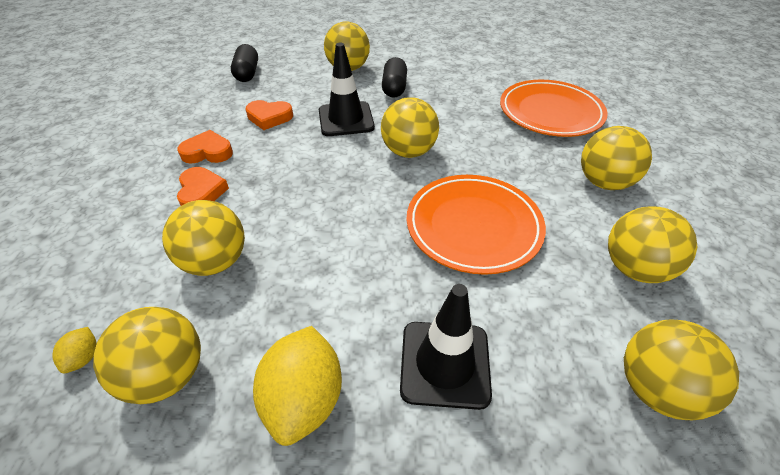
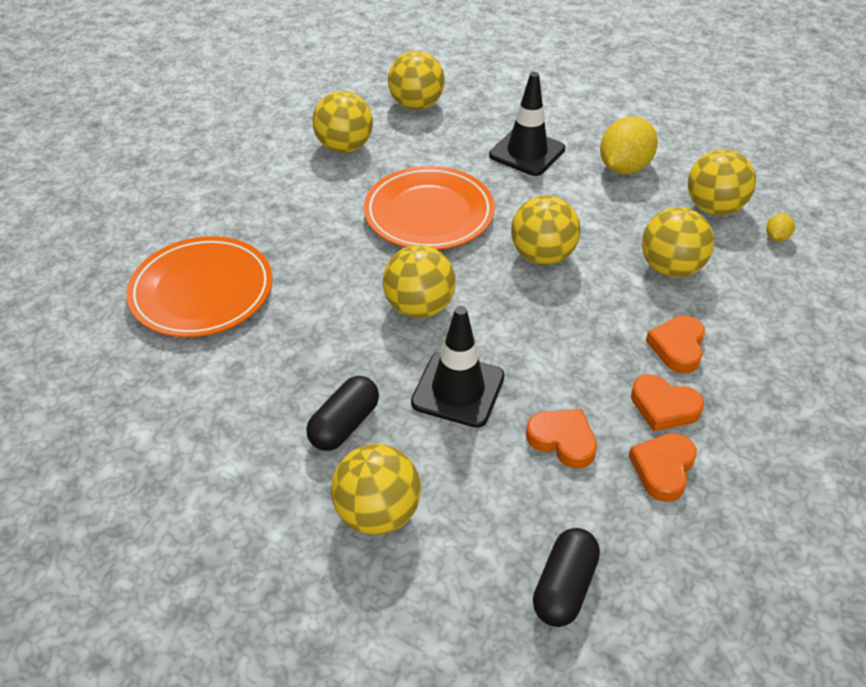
camera: 150 degrees left, 0 degrees up
yellow ball [581,126,652,190] -> yellow ball moved to [511,195,581,265]
none -> orange heart [629,433,697,502]

